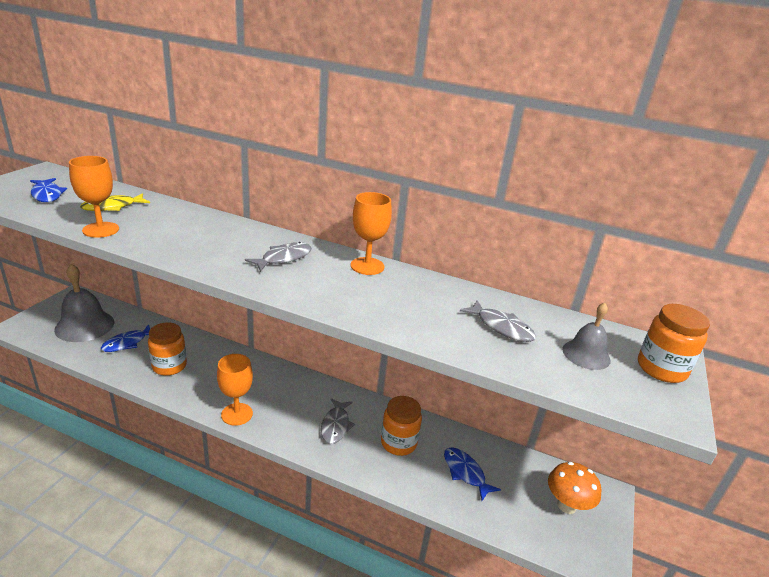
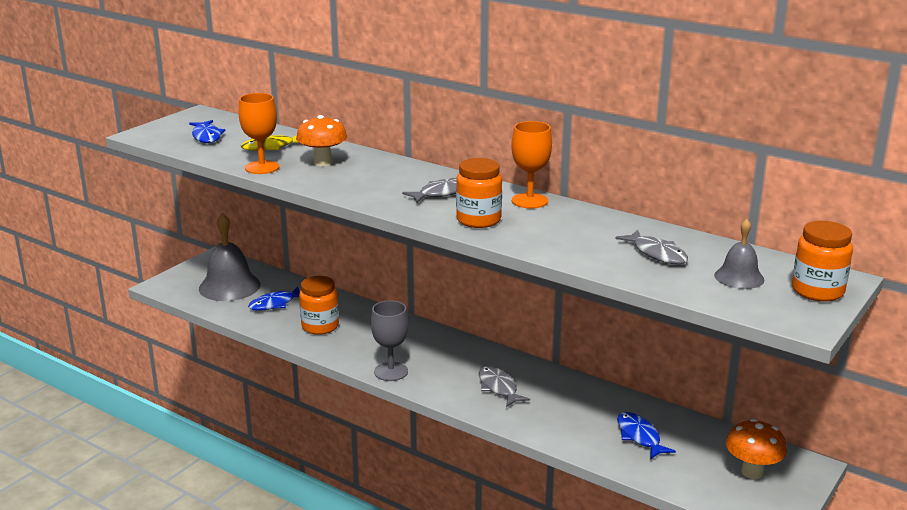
camera: 15 degrees right, 5 degrees down
orange goblet [217,354,253,426] -> grey goblet [371,300,408,381]
grey fish [321,398,355,444] -> grey fish turned 135 degrees clockwise [479,366,530,407]
orange jar [381,396,422,456] -> orange jar moved to [456,158,502,228]
none -> orange mushroom [296,115,347,166]

